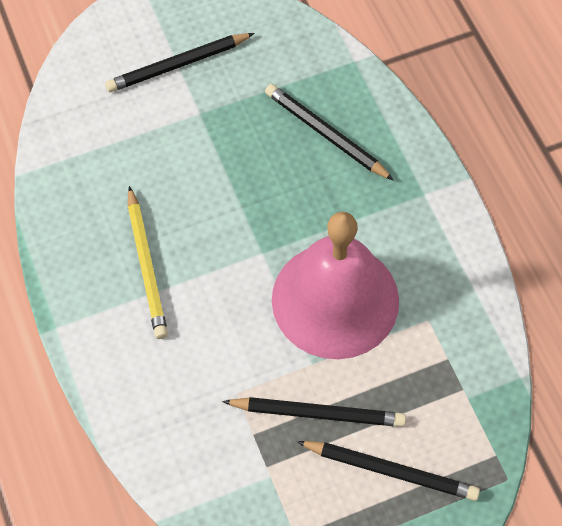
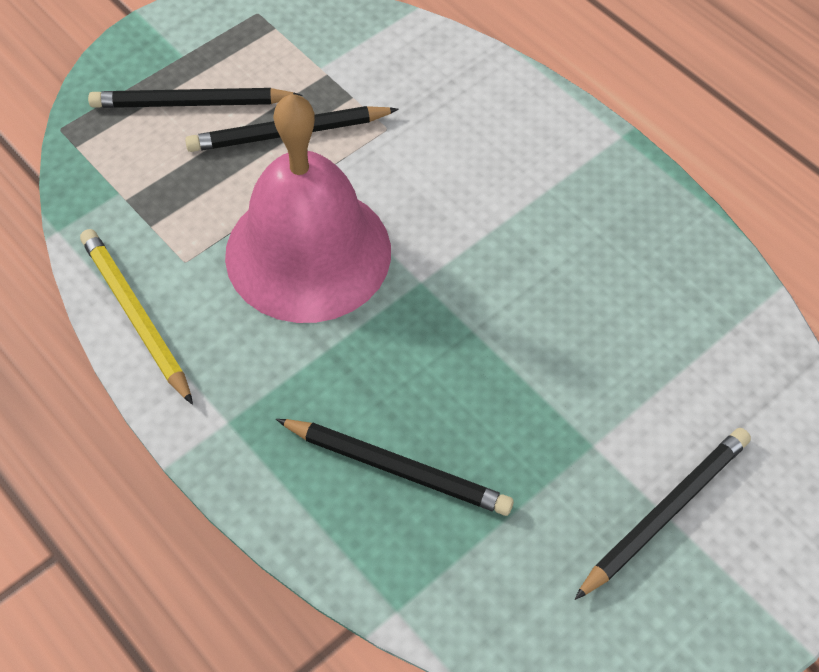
camera: 160 degrees right, 5 degrees down
yellow pencil [128,186,168,339] -> yellow pencil moved to [80,229,193,405]

